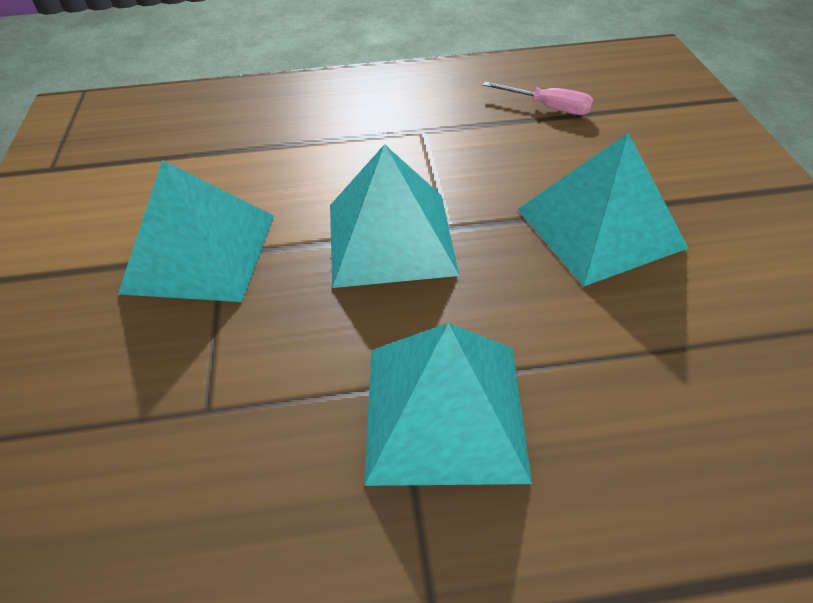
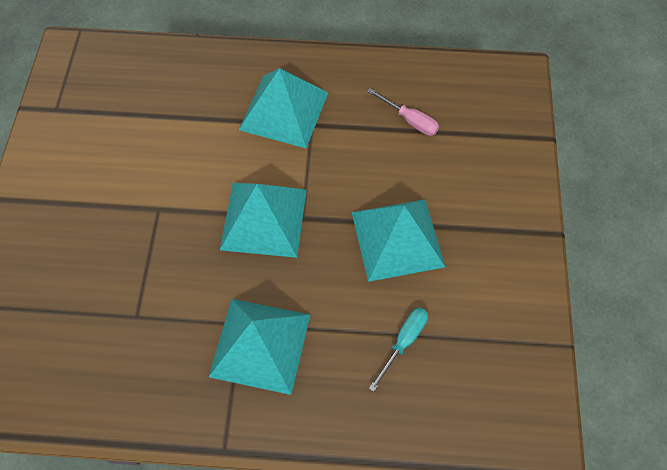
camera: 10 degrees right, 15 degrees up
turquoise pyramid [118,160,274,302] -> turquoise pyramid moved to [239,68,328,148]
none -> turquoise screwdriver [369,308,428,392]

